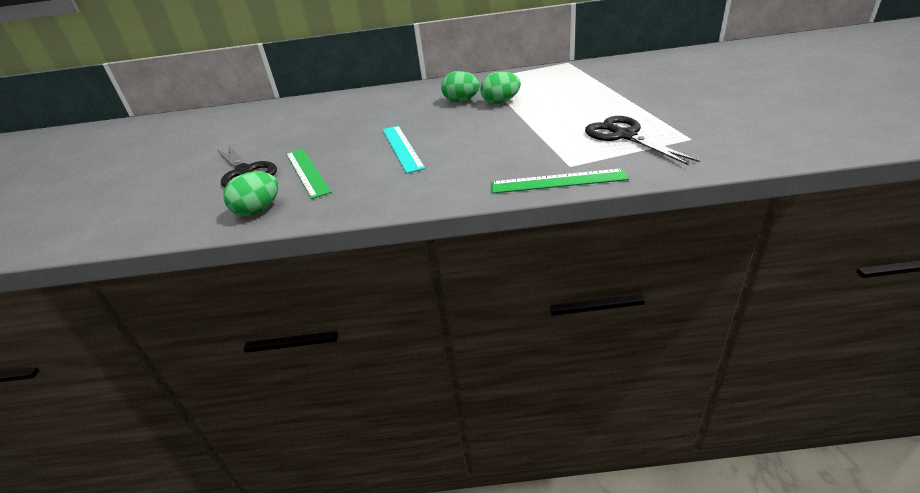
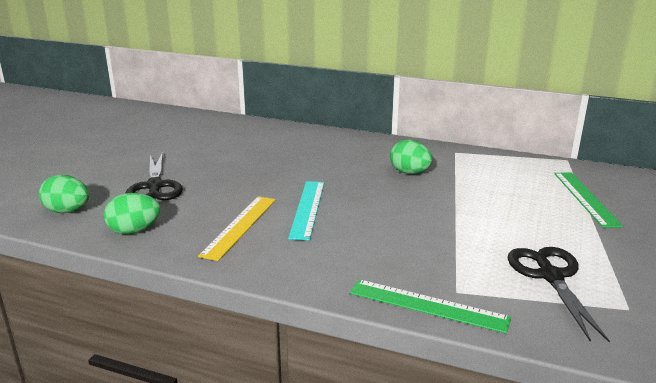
camera: 20 degrees right, 10 degrees down
green ruler [286,149,331,199] -> green ruler moved to [554,172,623,228]
green egg [480,71,521,104] -> green egg moved to [39,175,89,213]
none -> yellow ruler [198,196,276,261]

